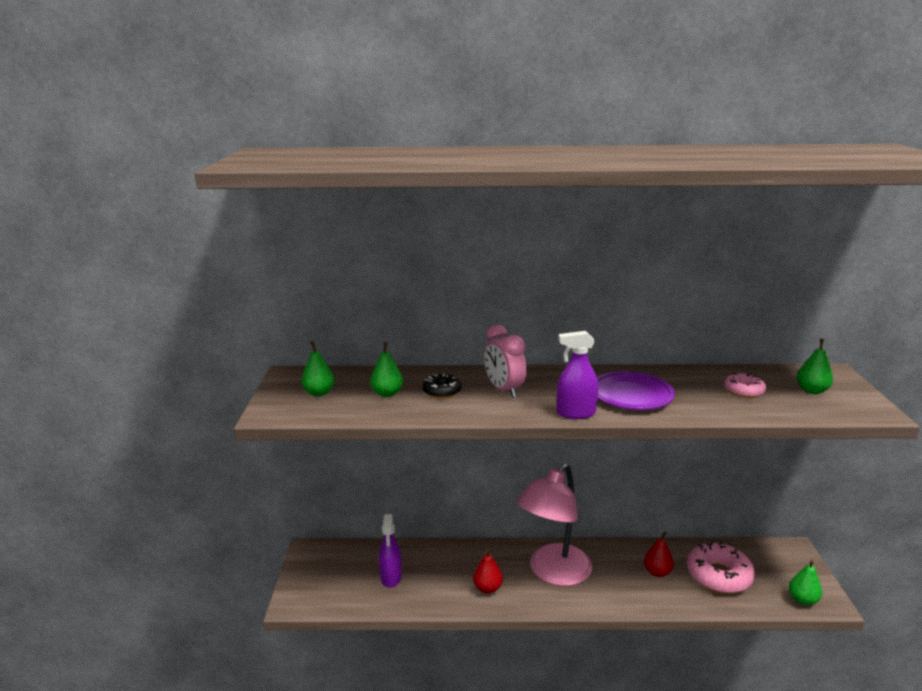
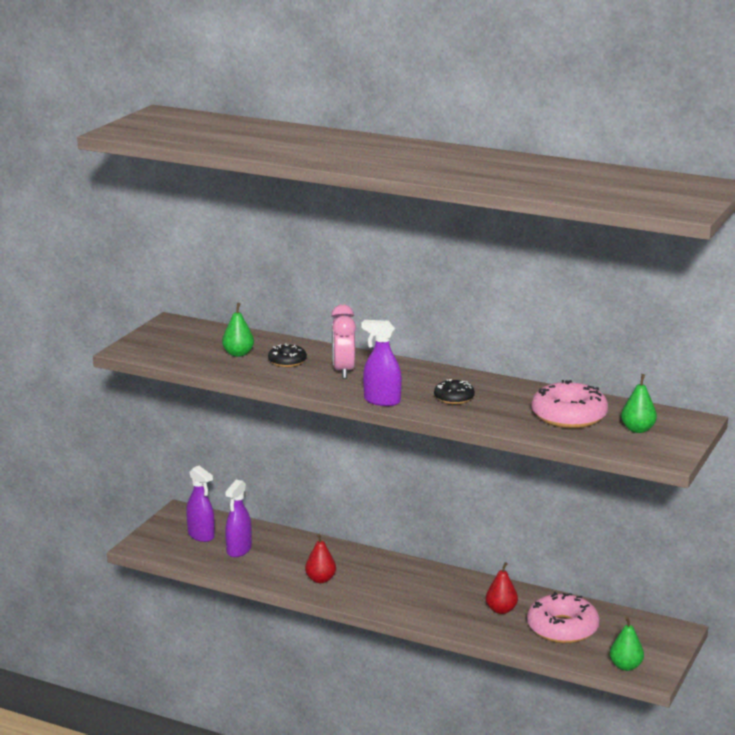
camera: 25 degrees right, 0 degrees up
green pear [301,341,335,397] -> none
pink lamp [516,463,592,586] -> none
purple plate [597,371,675,410] -> black donut [434,379,475,404]
pink donut [724,373,766,398] -> pink donut [532,380,608,428], size x1.83
none -> purple spray bottle [186,466,215,542]

